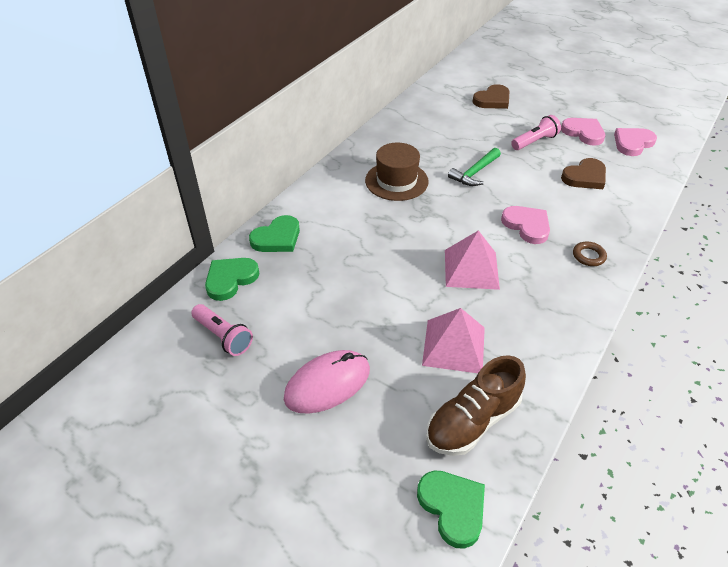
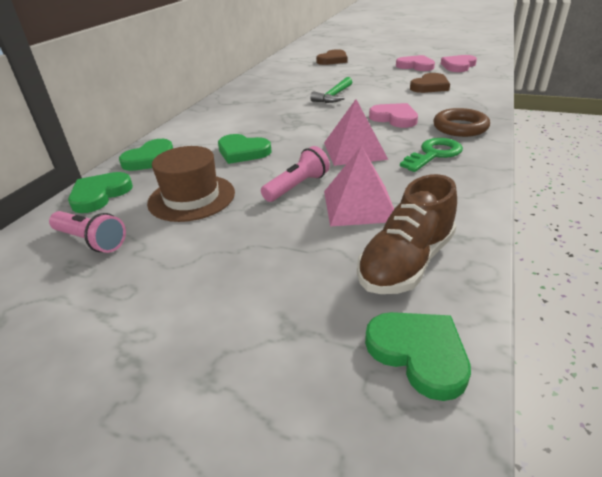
camera: 10 degrees left, 10 degrees down
pink mouse [284,350,370,414] -> none
brown hat [365,143,429,201] -> brown hat moved to [147,146,235,222]
pink flashlight [511,115,561,150] -> pink flashlight moved to [261,146,330,202]
brown ring [573,242,607,266] -> brown ring [433,108,490,137], size x1.69
none -> green heart [218,134,272,164]
none -> green key [400,138,463,172]

